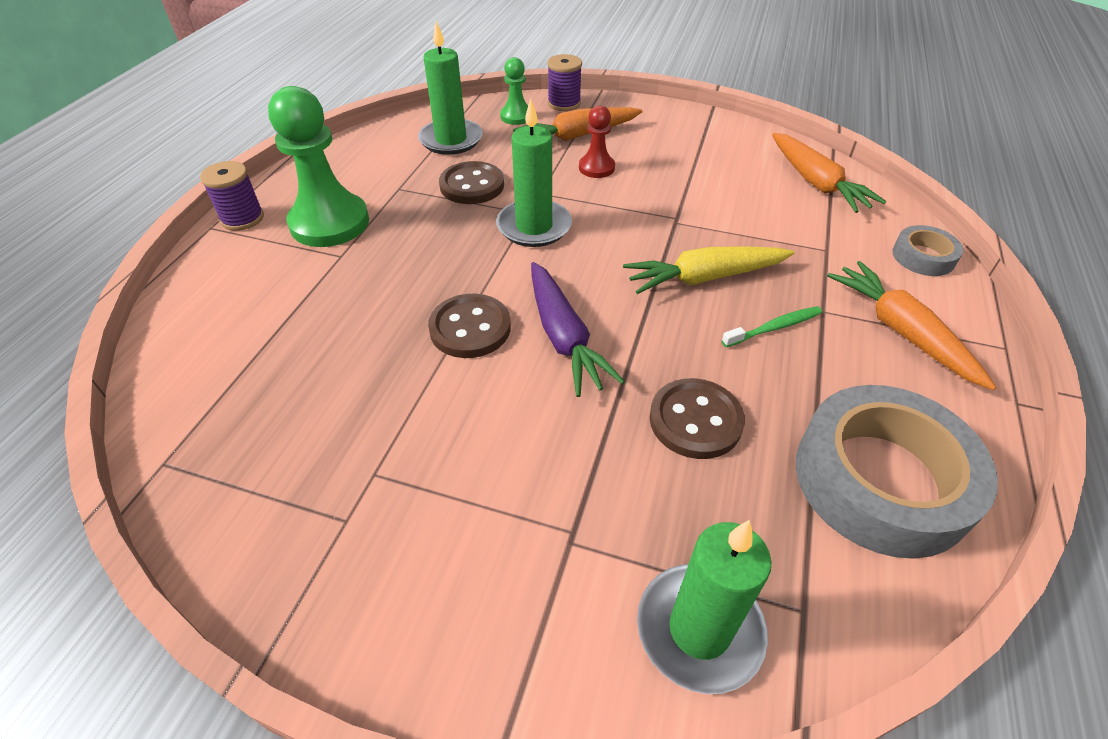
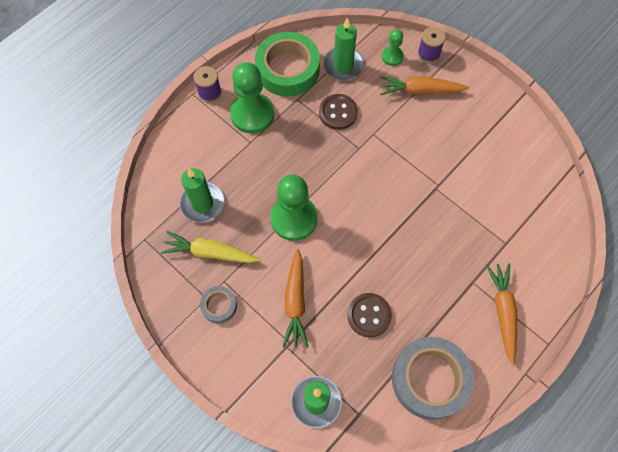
camera: 25 degrees right, 20 degrees up
brown button [428,294,511,358] -> green pawn [270,175,318,241]
green candle [496,99,572,247] -> green candle moved to [179,168,224,223]
purple carrot [531,262,625,397] -> none
red pawn [579,105,615,178] -> none
yellow carrot [623,246,795,294] -> yellow carrot moved to [161,231,260,263]
green toothbrush [721,306,822,347] -> none
orange carrot [772,133,886,213] -> orange carrot moved to [282,249,308,348]
grey tape [892,225,963,276] -> grey tape moved to [200,286,237,323]
none -> green tape [255,32,320,97]

